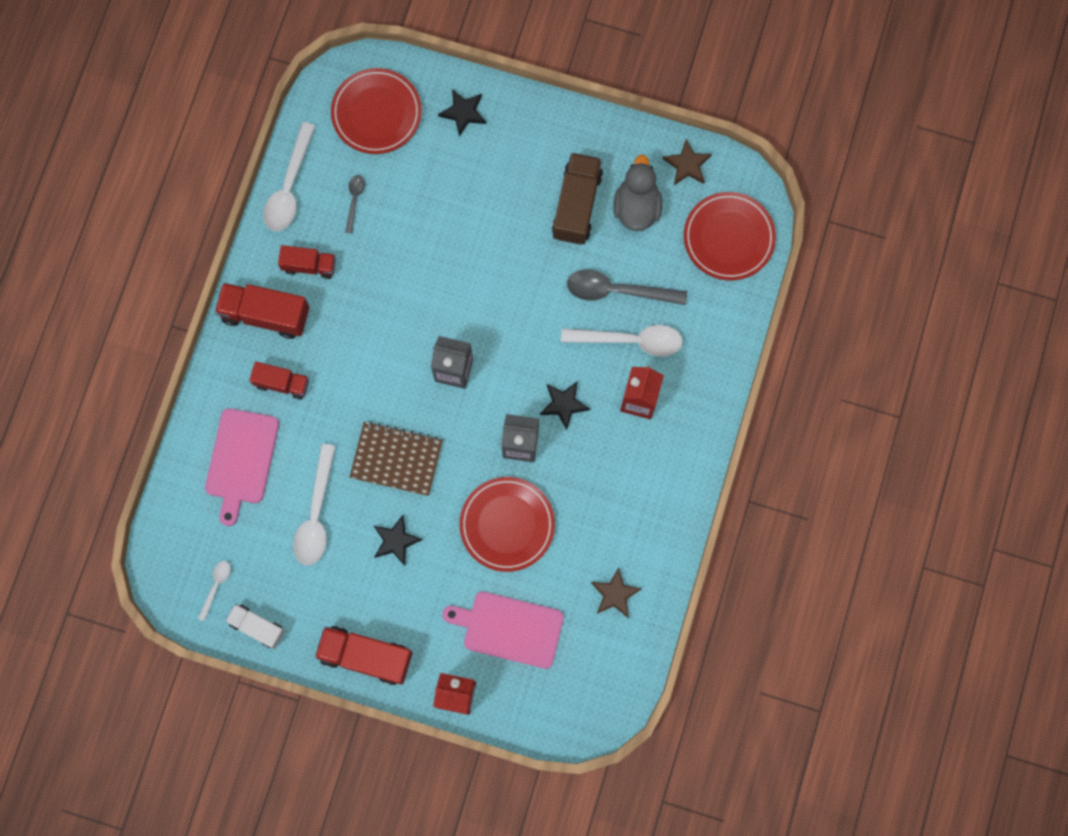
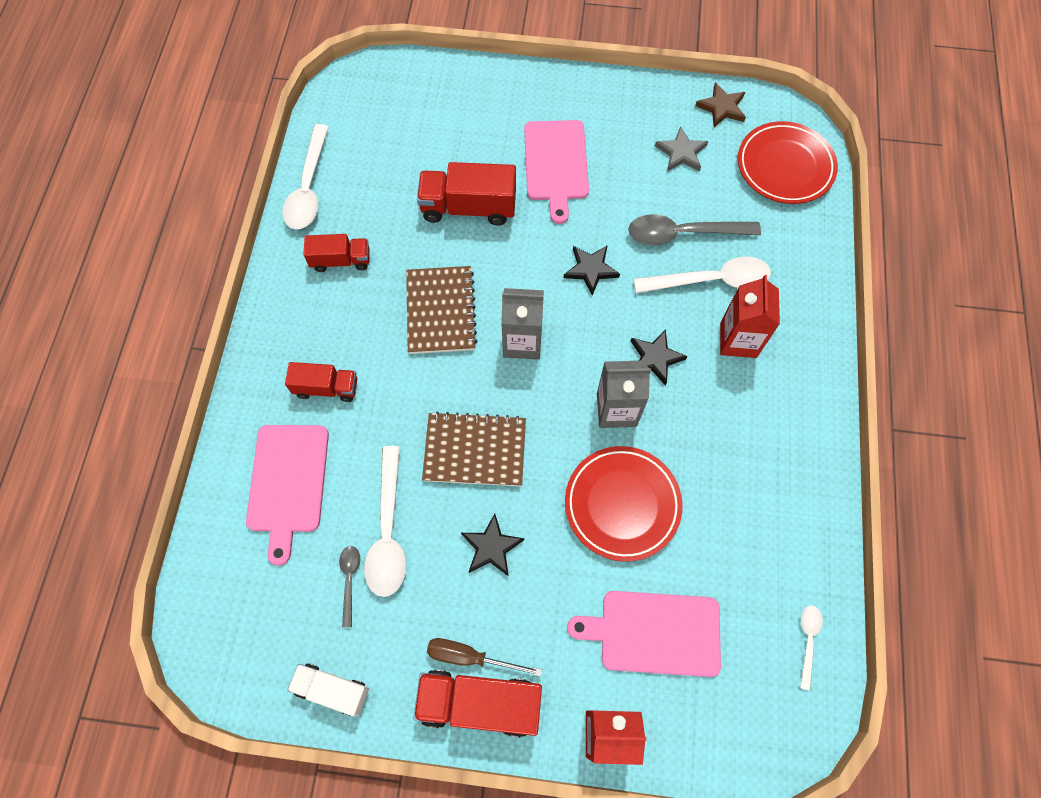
camera: 10 degrees left, 10 degrees down
white spoon [198,561,231,621] -> white spoon moved to [800,606,823,690]
red truck [215,283,309,339] -> red truck moved to [417,162,516,226]
red plate [331,68,422,154] -> none
grey spoon [345,175,365,233] -> grey spoon moved to [339,546,360,627]
black star [438,89,486,137] -> black star moved to [564,245,620,295]
brown truck [552,153,603,245] -> none
brown star [591,567,642,618] -> none
grey duck [614,154,662,231] -> grey star [655,126,708,171]
none -> brown notebook [406,266,477,354]
none -> brown screwdriver [427,638,542,677]
none -> pink cutting board [524,120,589,224]

